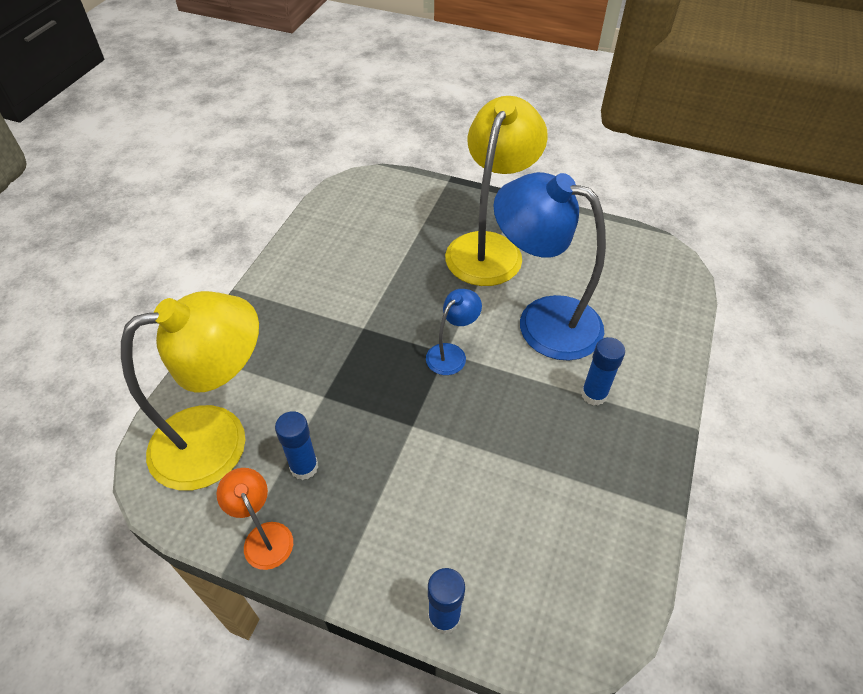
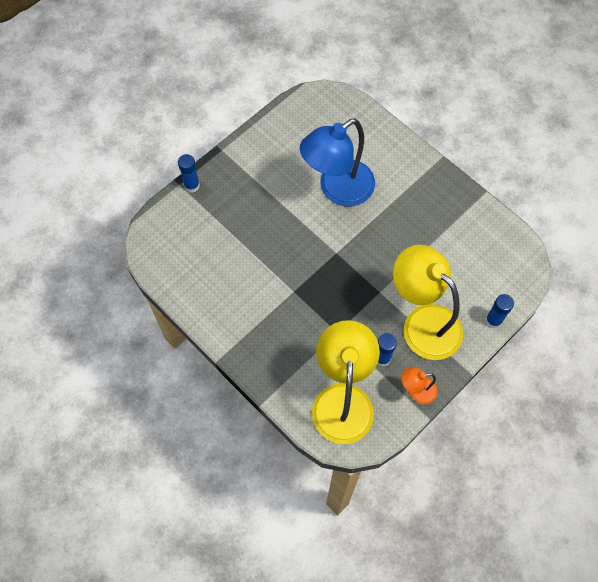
camera: 65 degrees left, 15 degrees up
blue lamp [426,289,482,375] -> none
yellow lamp [445,96,548,286] -> yellow lamp moved to [393,245,463,360]
blue glue stick [581,337,625,406] -> blue glue stick moved to [178,154,200,193]

